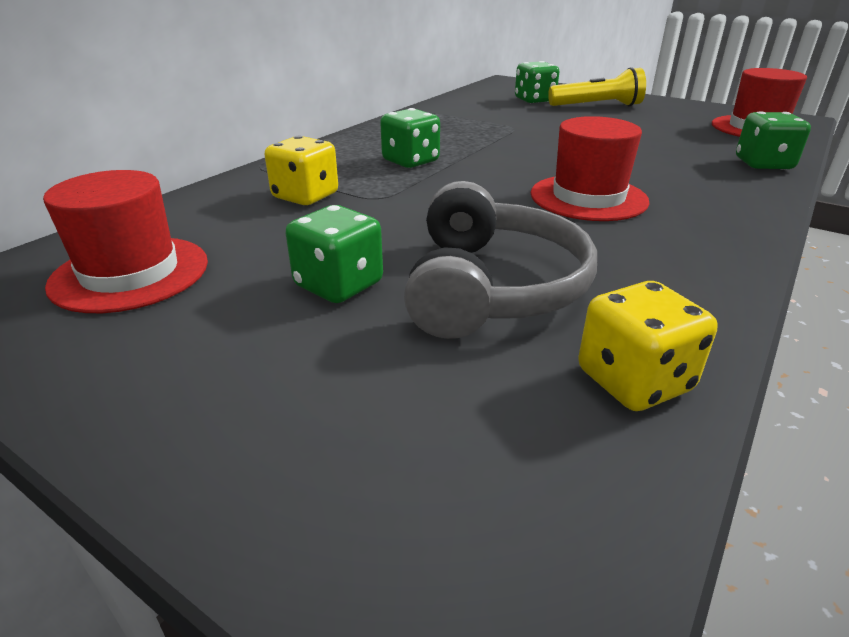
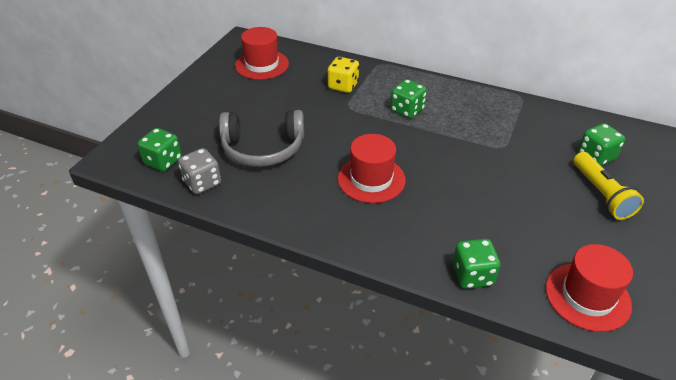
camera: 80 degrees right, 10 degrees up
green dice [286,205,383,303] -> green dice moved to [137,128,182,171]
yellow dice [578,281,718,411] -> grey dice [178,148,221,194]

